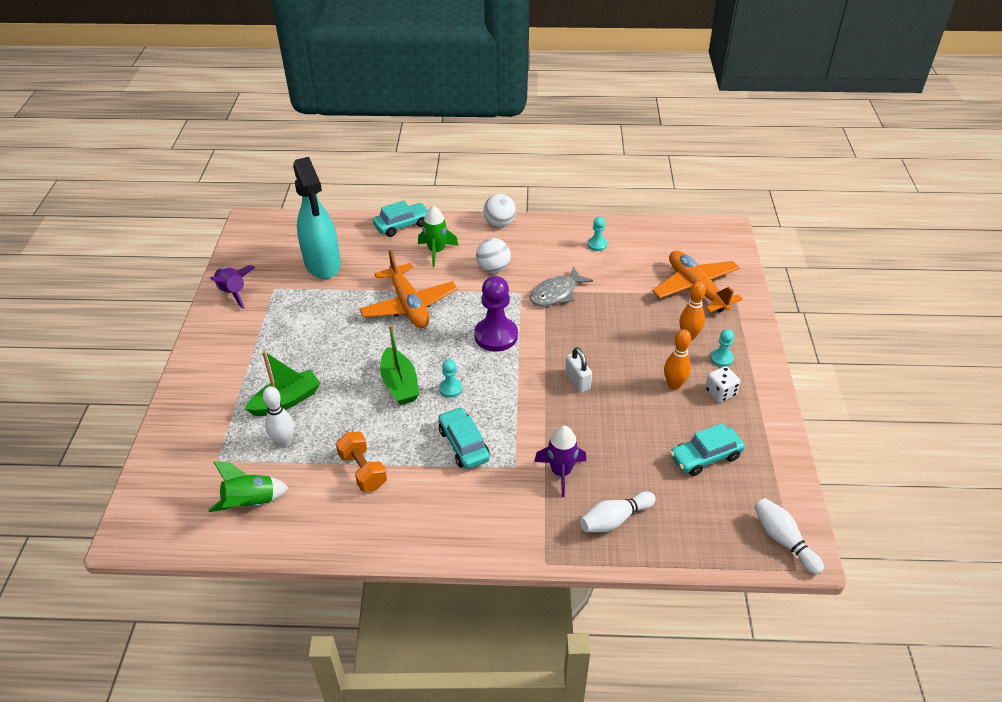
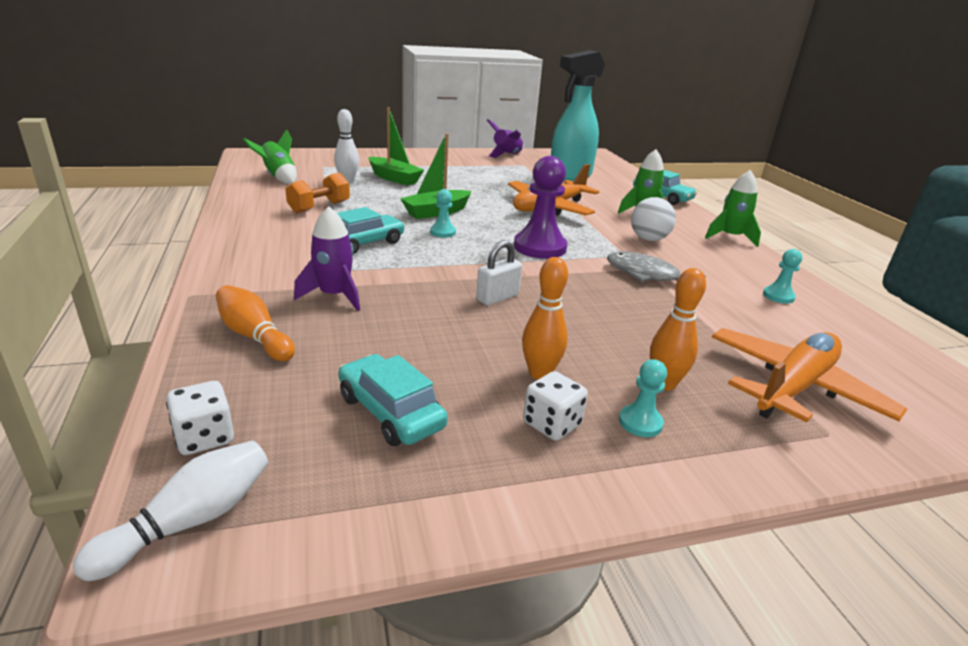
camera: 70 degrees right, 15 degrees down
white ball [483,194,516,227] -> green rocket [705,170,761,247]
white bowling pin [580,491,656,532] -> orange bowling pin [216,285,295,361]
none -> white dice [166,381,234,455]

